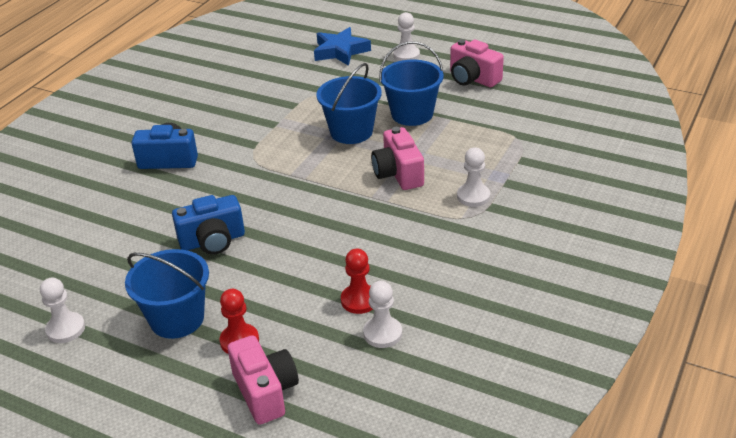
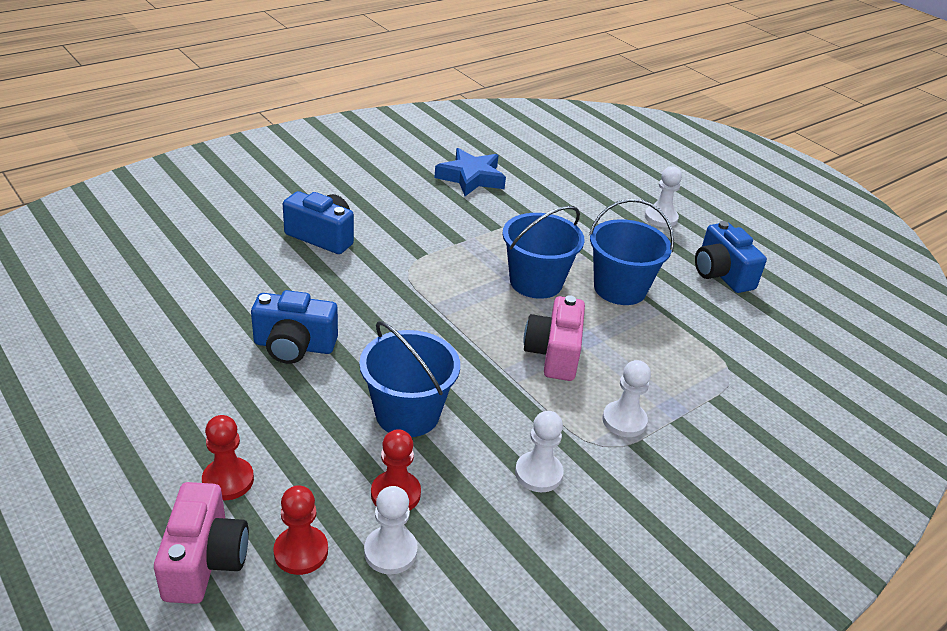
camera: 20 degrees right, 0 degrees up
white pawn [40,278,85,343] -> white pawn moved to [515,411,563,492]
blue bucket [125,249,209,339] -> blue bucket moved to [359,321,460,437]
blue star [314,27,371,66] -> blue star moved to [435,148,506,196]
pink camera [450,39,504,87] -> blue camera [695,221,767,293]
none -> red pawn [273,485,328,575]

